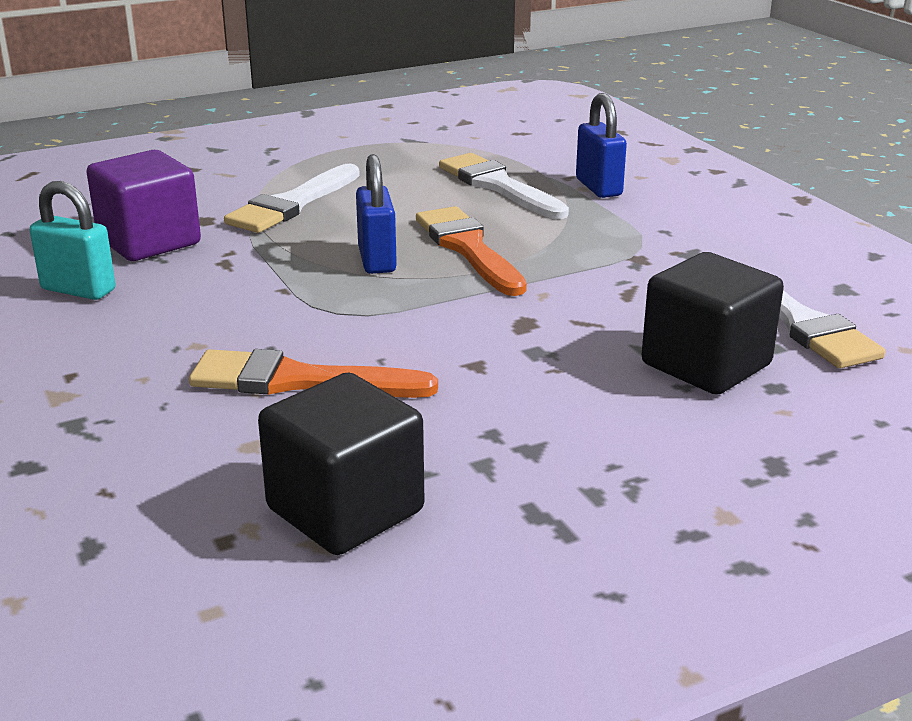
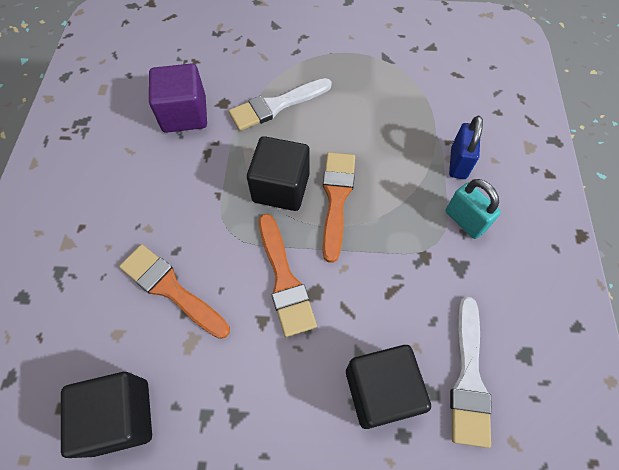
camera: 30 degrees right, 35 degrees up
turquoise padlock [30,181,115,300] -> turquoise padlock moved to [445,179,501,239]
blue padlock [356,154,397,274] -> black cube [247,136,310,211]
white brush [439,153,569,219] -> none
none -> orange brush [259,214,317,337]

